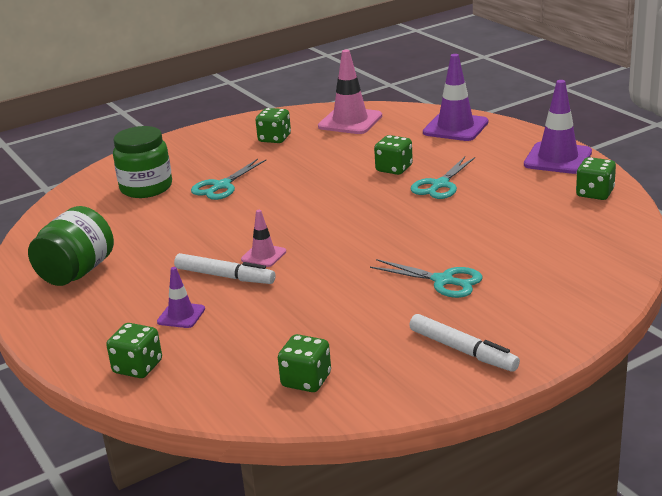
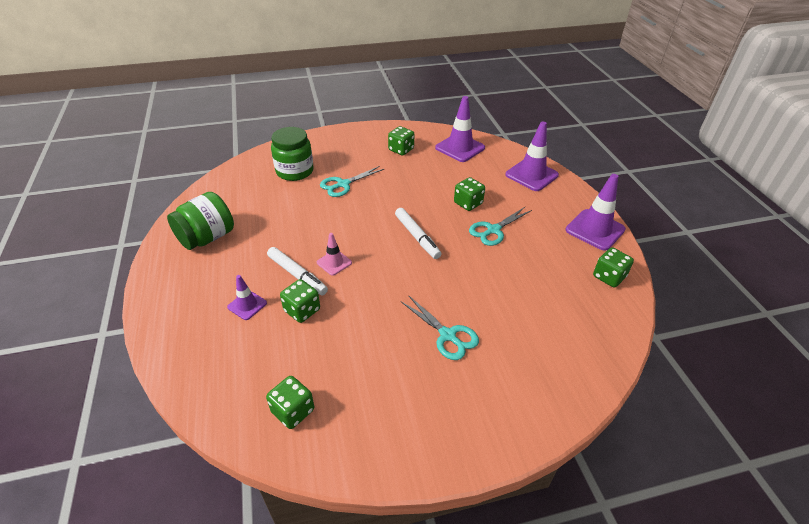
camera: 15 degrees right, 15 degrees up
green dice [106,323,162,378] -> green dice moved to [280,279,320,323]
pink traffic cone [318,50,382,134] -> purple traffic cone [435,96,485,162]
white marker [409,314,520,372] -> white marker moved to [395,208,441,259]

